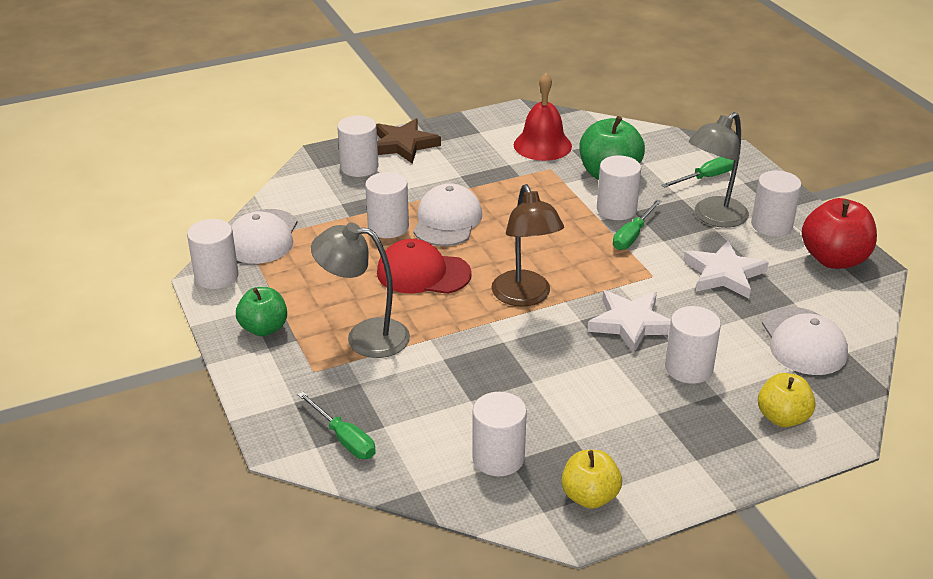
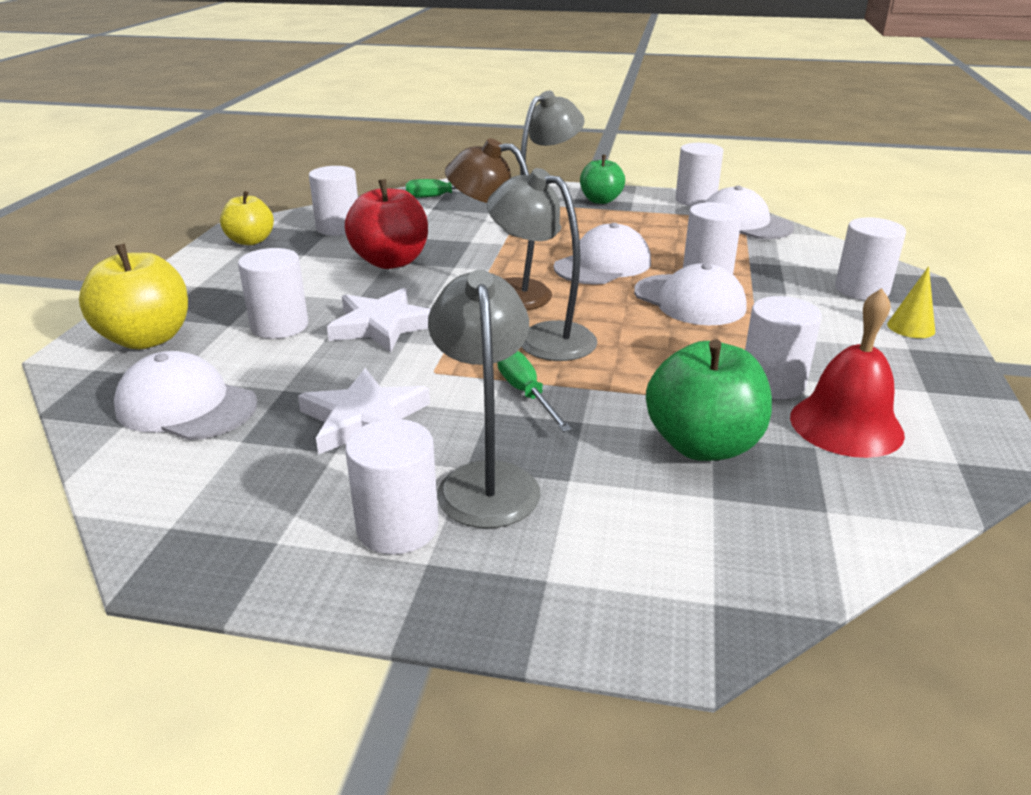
camera: 125 degrees right, 5 degrees down
brown star [376,118,441,164] -> yellow cone [887,266,935,338]
red cap [377,239,472,294] -> white cap [554,223,651,285]
white cylinder [597,155,641,220] -> white cylinder moved to [745,296,822,399]
green screwdriver [662,157,734,188] -> none
yellow apple [758,373,816,427] -> yellow apple [79,244,188,349], size x1.53
red apple [802,198,877,269] -> red apple moved to [345,179,428,269]
none -> grey lamp [487,168,598,361]

